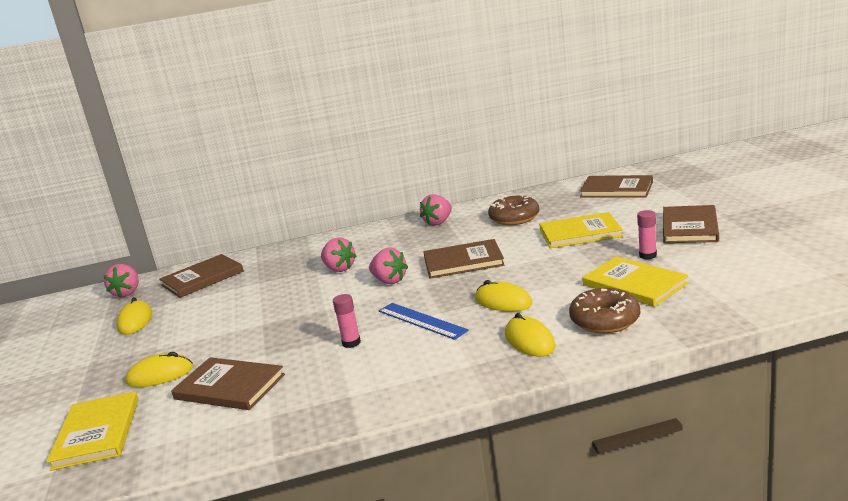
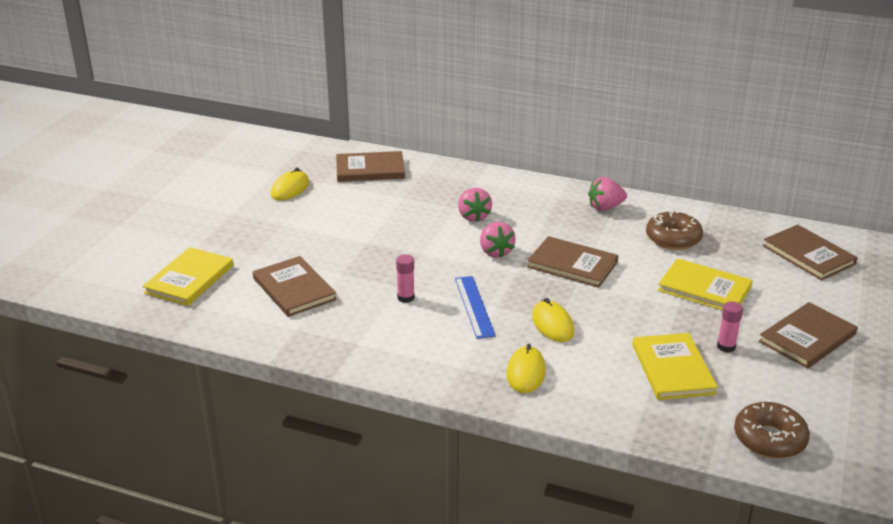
camera: 30 degrees right, 10 degrees up
pink strawberry [104,264,139,297] -> none
yellow mouse [125,352,193,387] -> none
brown donut [569,288,640,333] -> brown donut moved to [734,402,810,458]

